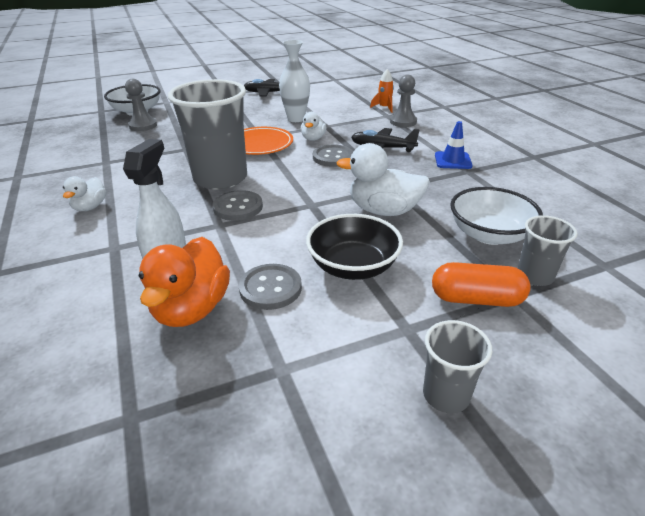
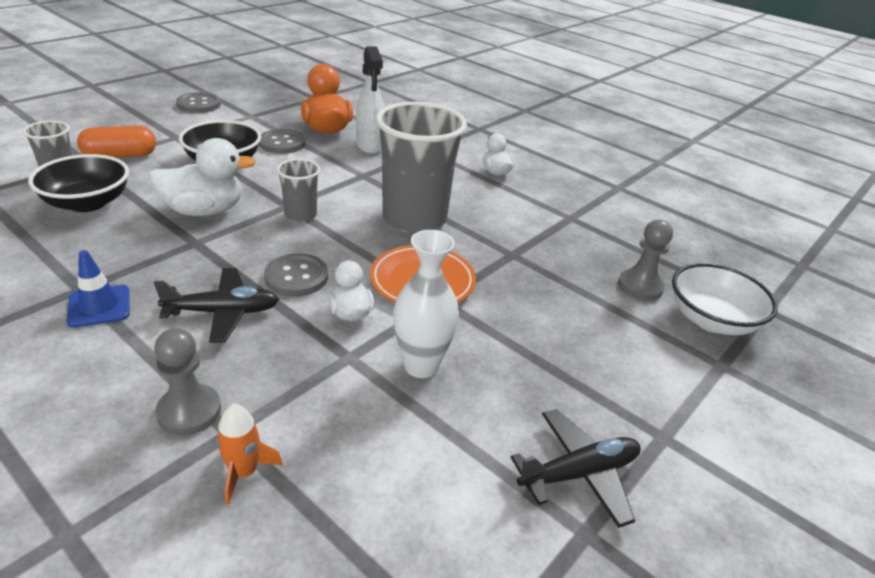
camera: 150 degrees right, 0 degrees up
grey button [213,190,263,221] -> grey button moved to [176,92,221,113]
grey cup [423,320,493,413] -> grey cup moved to [277,159,320,222]
white bowl [450,187,543,245] -> black bowl [28,154,129,212]

